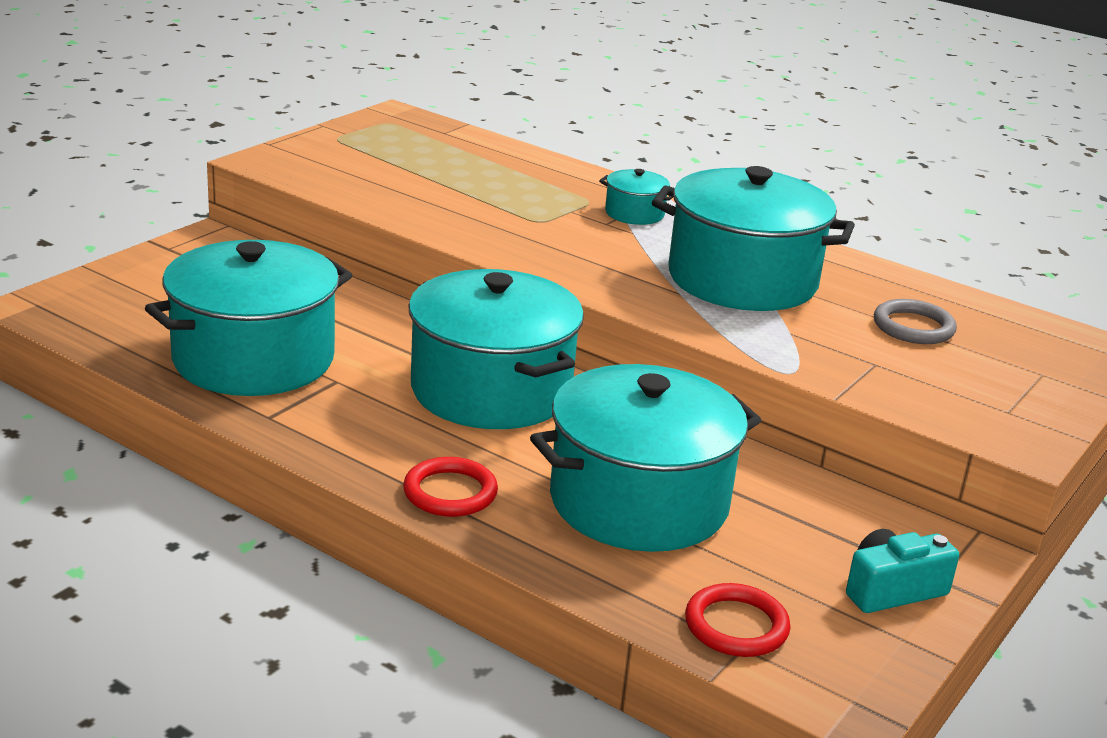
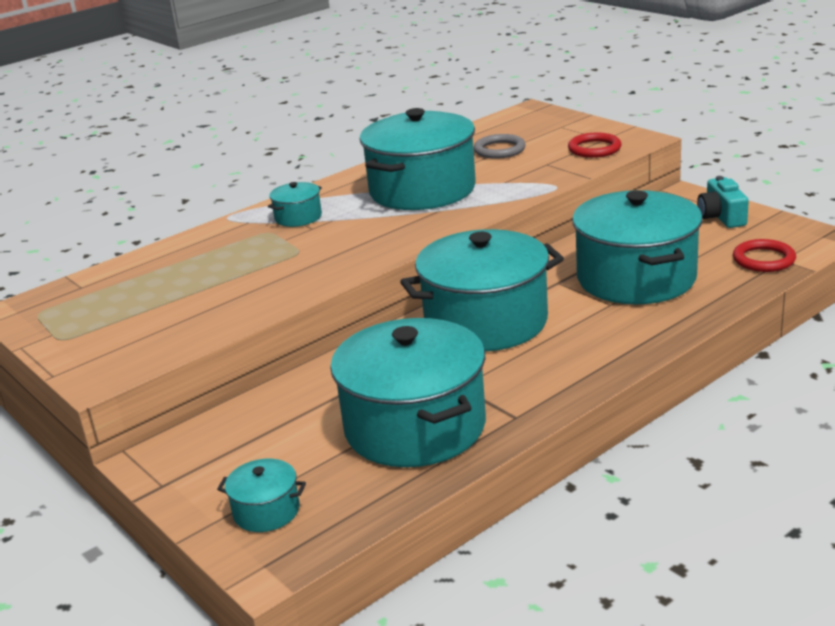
camera: 70 degrees left, 0 degrees up
red ring [403,457,498,517] -> red ring moved to [568,133,622,158]
none -> turquoise pot [217,459,306,532]

